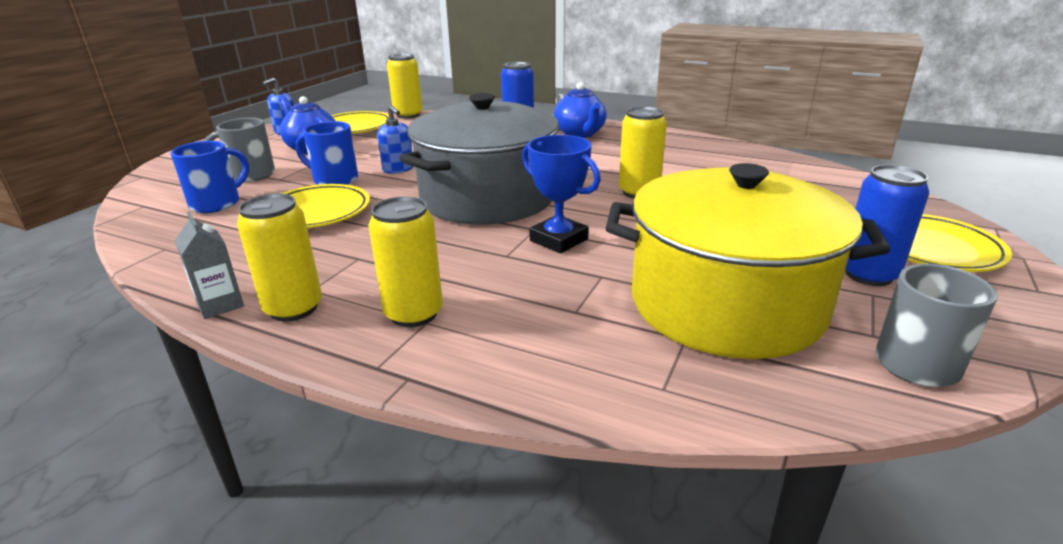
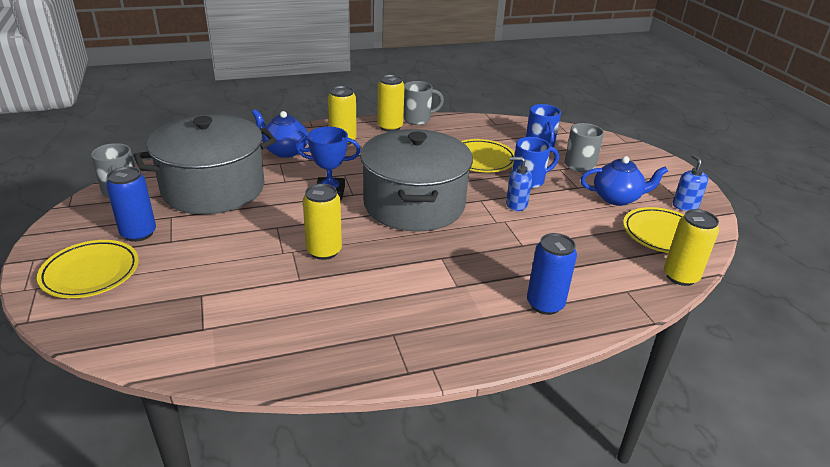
camera: 135 degrees right, 5 degrees up
grey carton [175,212,244,319] -> grey mug [403,81,444,125]
blue teapot [554,82,606,138] -> blue teapot moved to [252,109,310,158]
yellow pot [606,163,891,359] -> grey pot [133,115,277,214]

